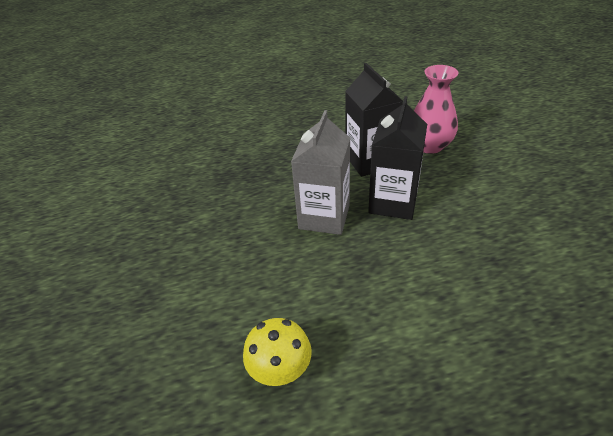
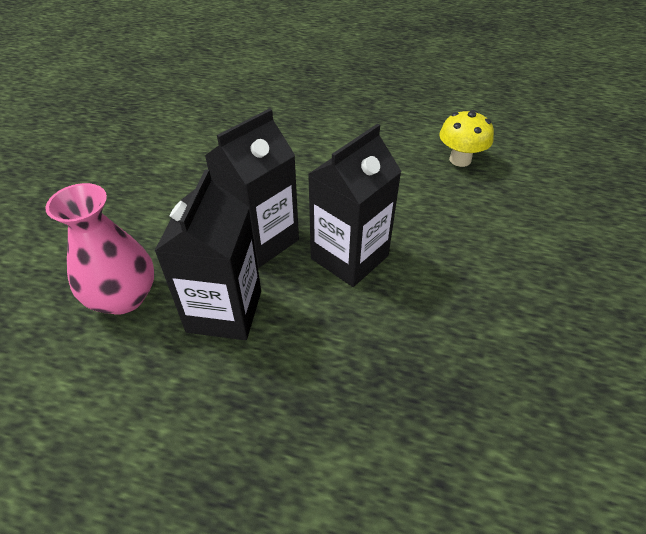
camera: 155 degrees left, 5 degrees up
grey carton [291,110,350,235] -> black carton [308,124,402,287]

